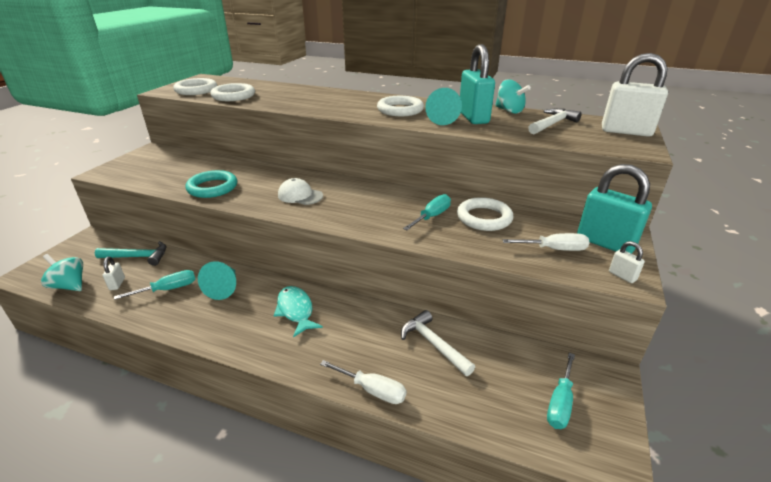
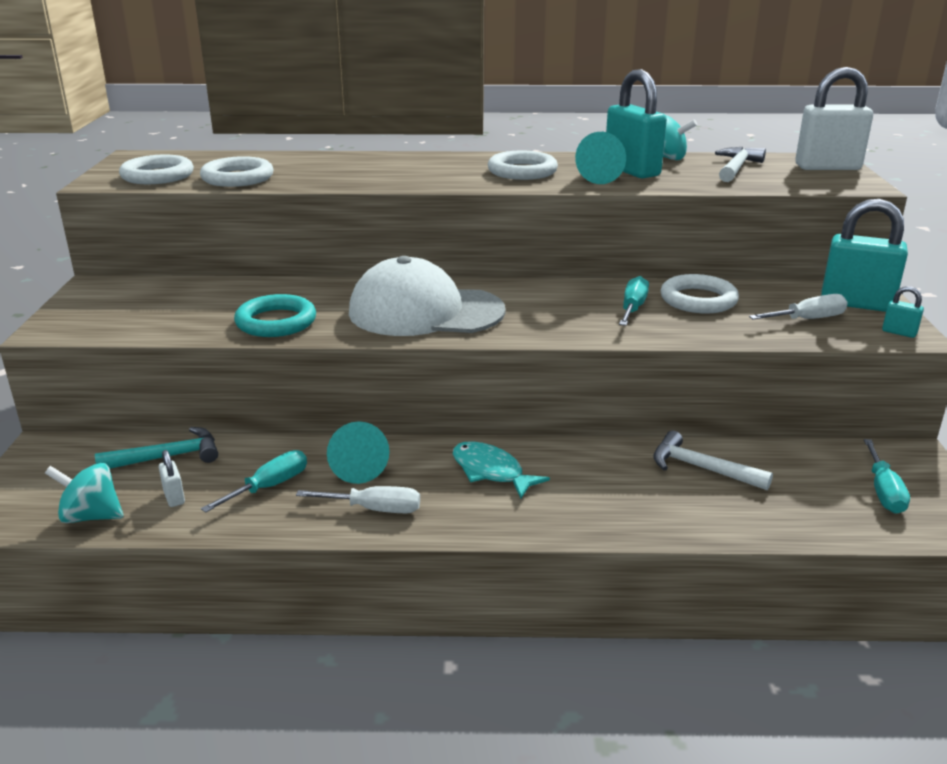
camera: 20 degrees left, 5 degrees down
white cap [278,178,323,205] -> white cap [349,256,506,336], size x2.13
white screwdriver [320,360,407,404] -> white screwdriver moved to [296,486,420,513]
white padlock [609,241,645,283] -> turquoise padlock [882,286,924,338]

